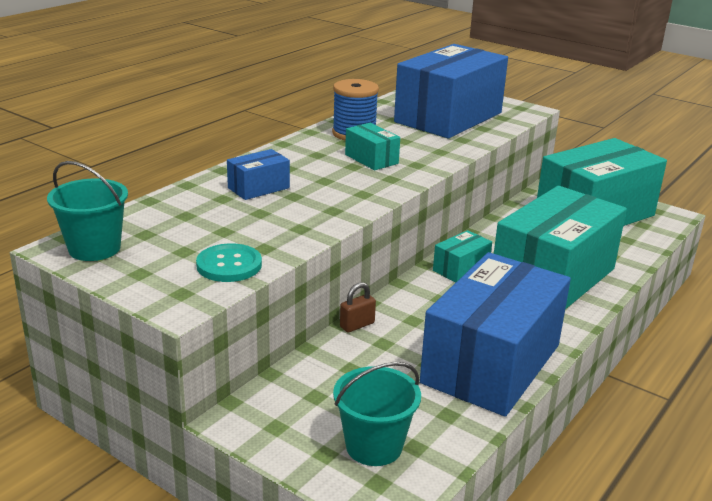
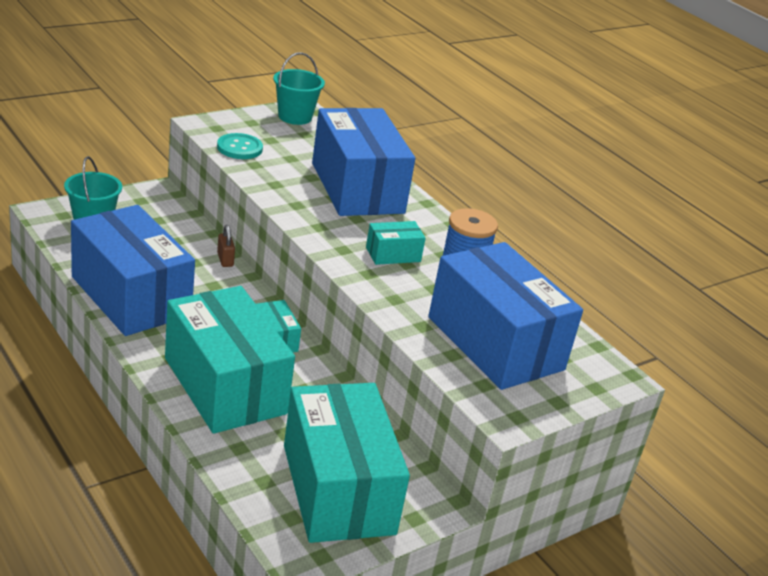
camera: 105 degrees right, 5 degrees up
blue box [227,149,290,200] -> blue box [312,108,415,216], size x2.35

